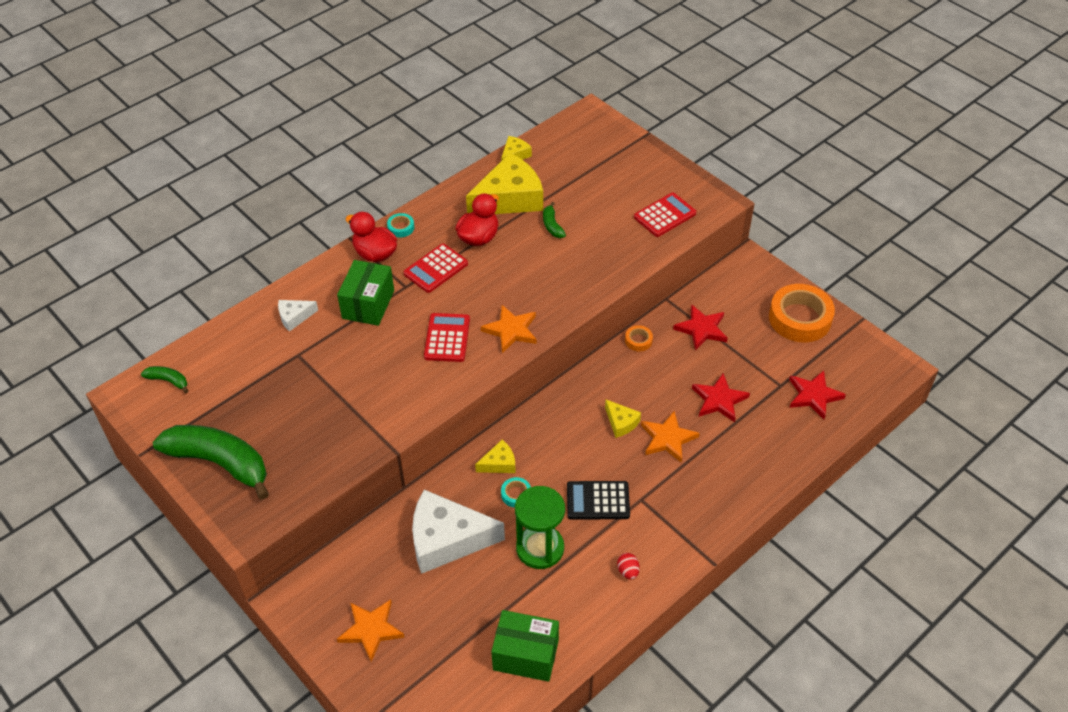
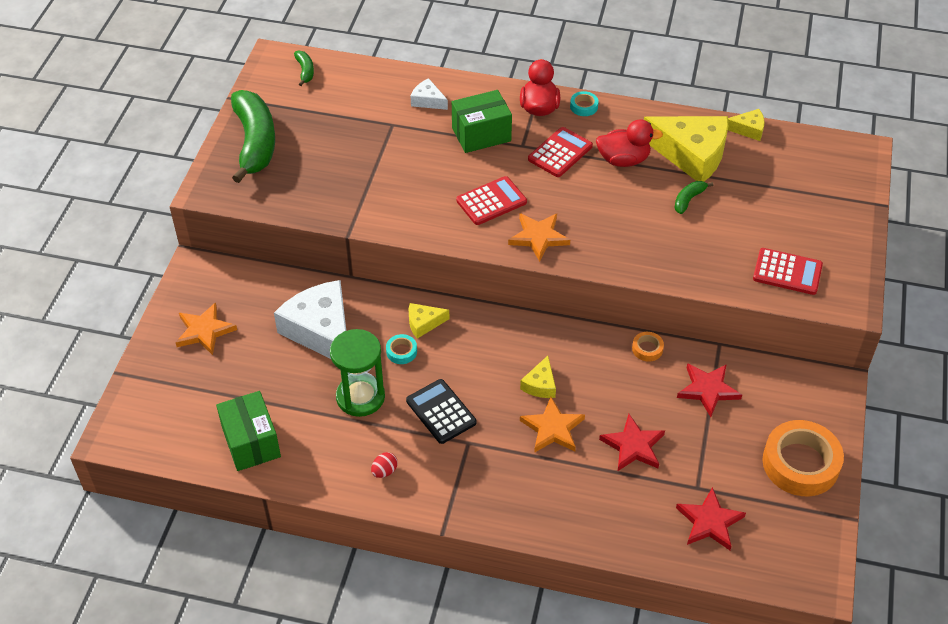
camera: 55 degrees right, 0 degrees up
red calculator [403,244,468,293] -> red calculator turned 120 degrees clockwise [528,127,593,177]
yellow cheese [475,440,516,473] -> yellow cheese turned 135 degrees clockwise [409,303,449,339]

